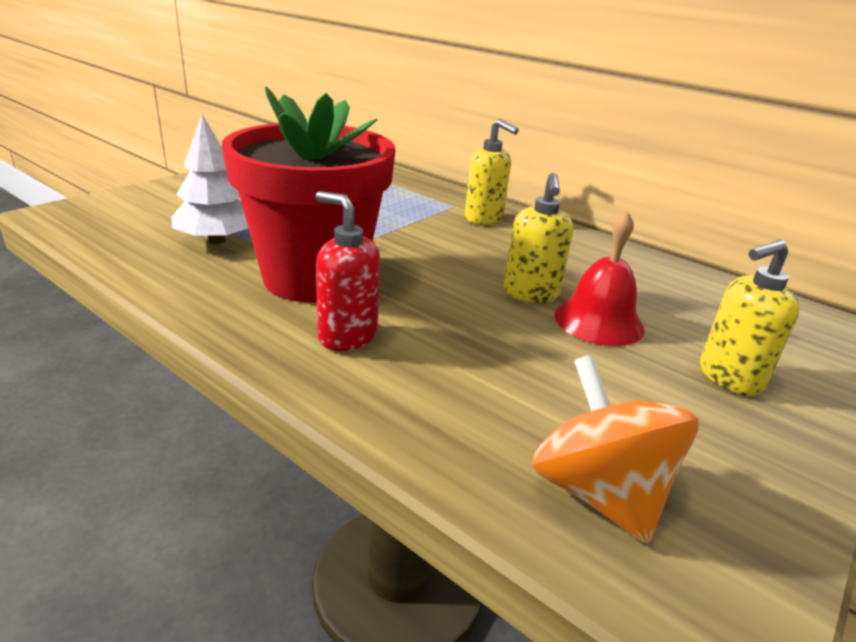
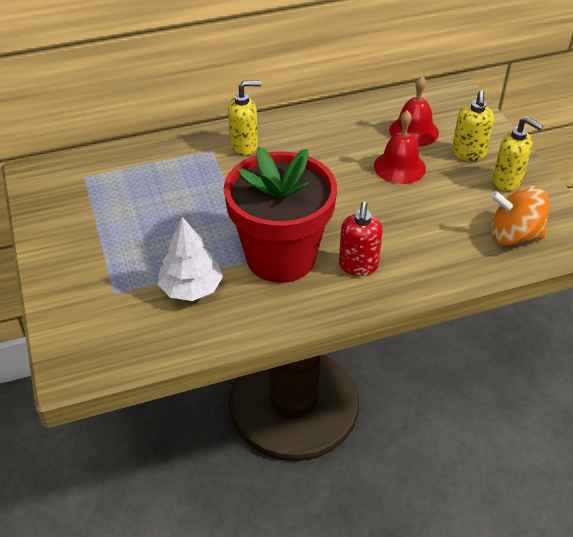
camera: 55 degrees left, 15 degrees up
red soap dispenser [316,191,380,351] -> red soap dispenser turned 60 degrees counterclockwise [339,202,383,276]
yellow soap dispenser [504,173,573,303] -> yellow soap dispenser moved to [492,117,543,191]
none -> red bell [389,76,439,147]

